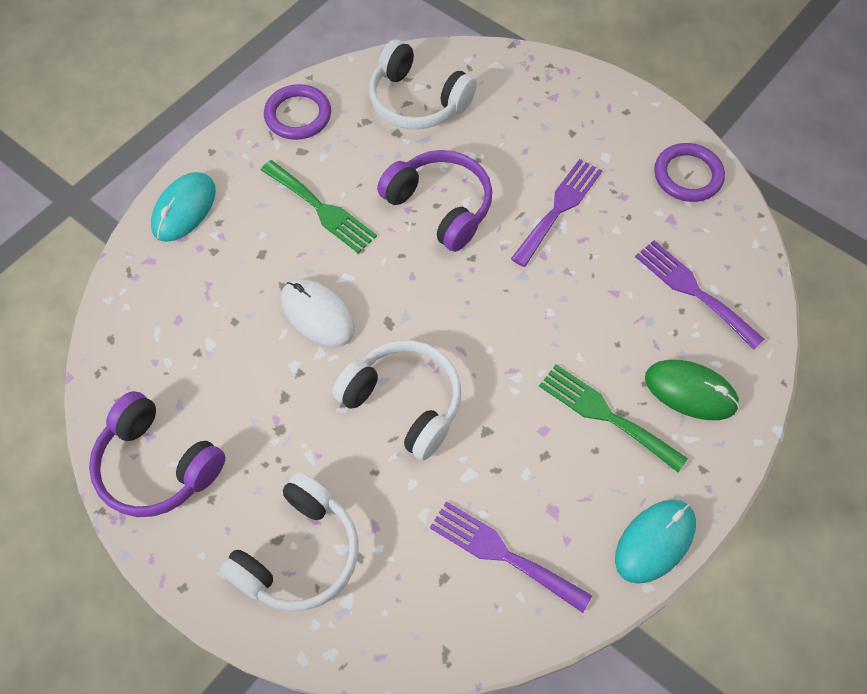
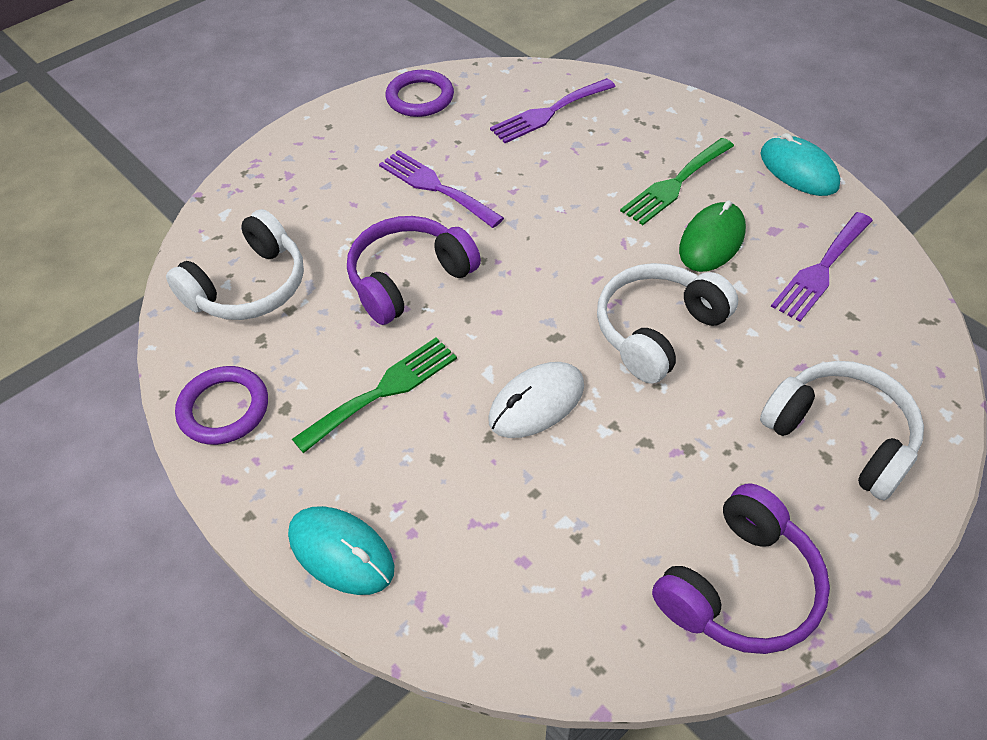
camera: 80 degrees left, 10 degrees down
green mouse [645,360,739,420] -> green mouse moved to [679,200,746,272]

